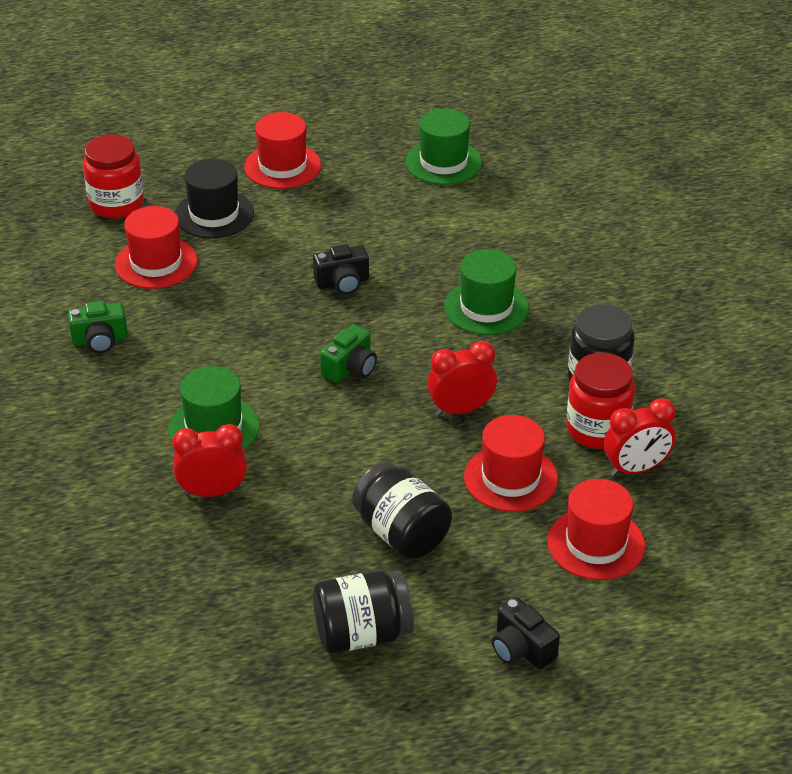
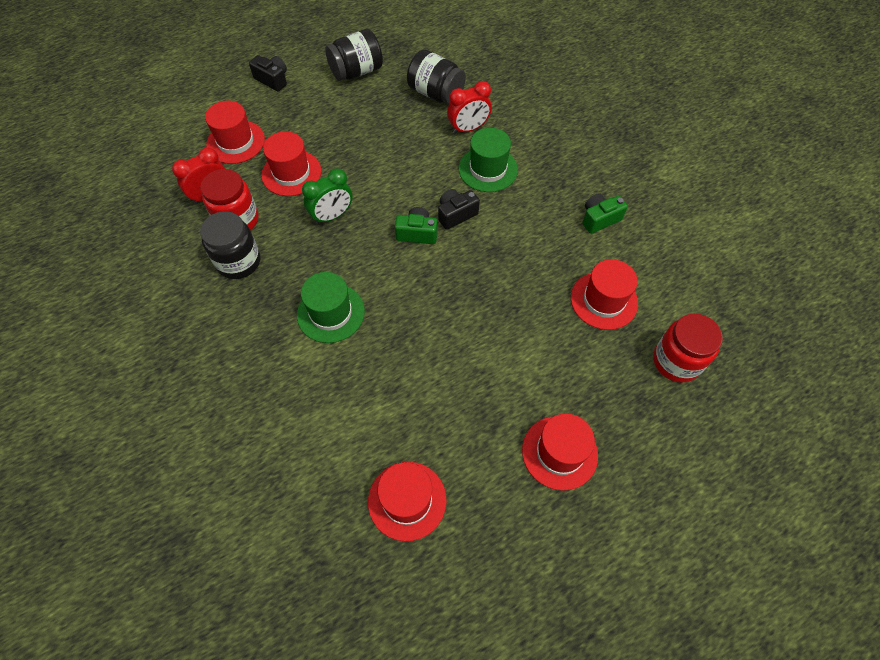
camera: 165 degrees right, 20 degrees up
black hat [175,159,254,238] -> none
black camera [313,244,369,294] -> black camera moved to [438,189,480,230]
green camera [320,324,377,383] -> green camera turned 75 degrees clockwise [395,207,438,244]
black jar [352,462,452,559] -> black jar moved to [407,50,466,104]
green hat [406,109,482,185] -> red hat [368,462,447,541]
red clock [427,341,497,416] -> green clock [302,168,353,224]

